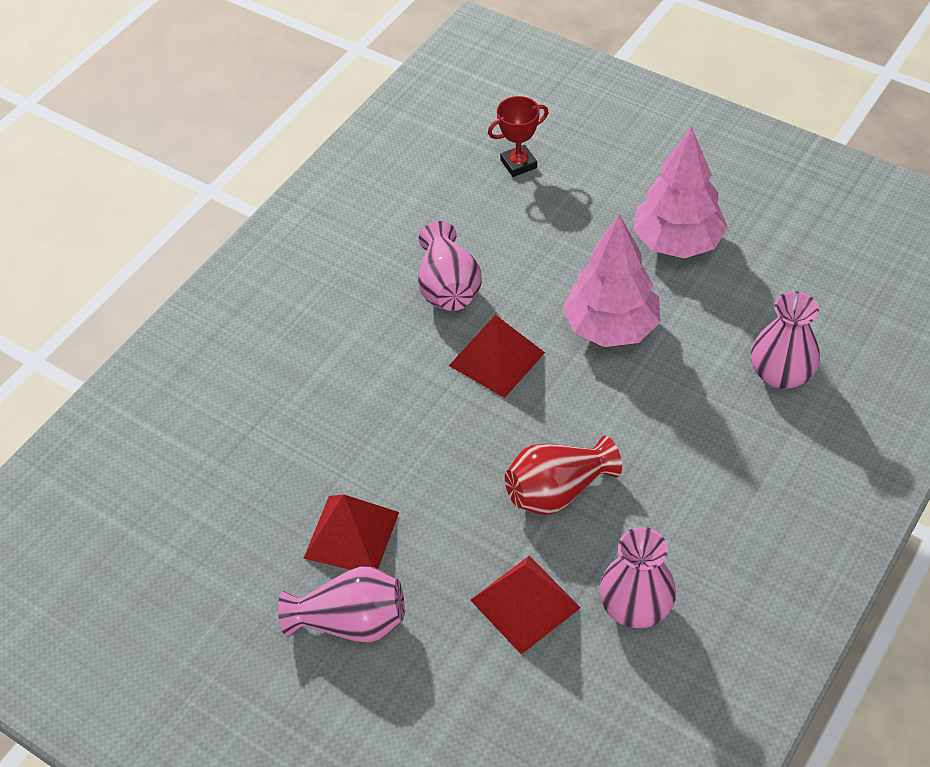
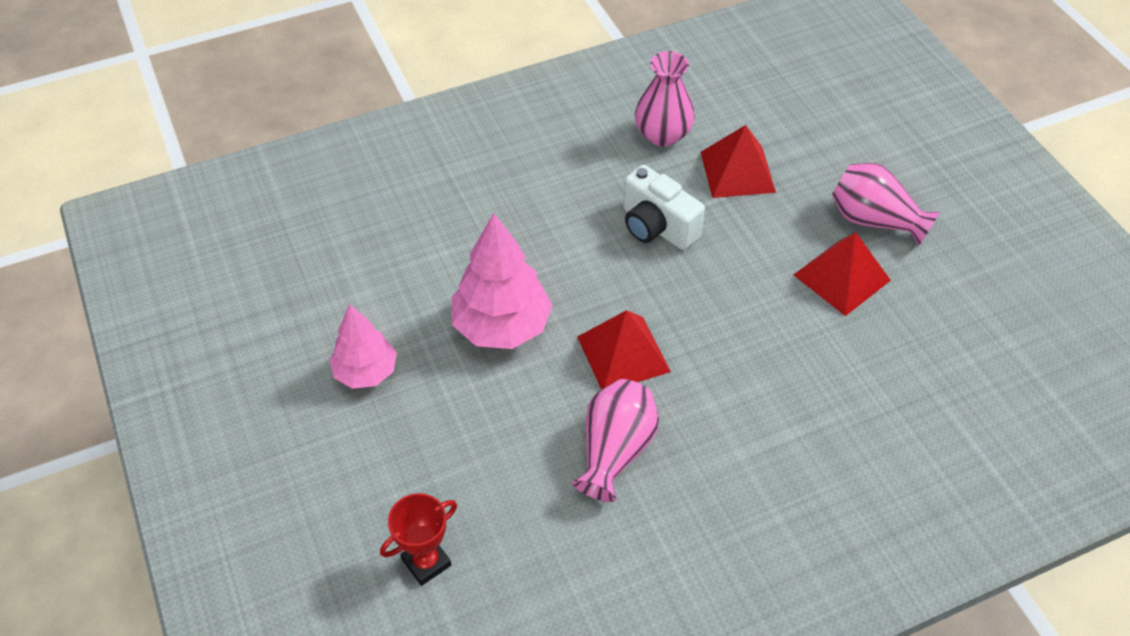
camera: 150 degrees left, 0 degrees up
red trophy [488,96,549,177] -> red trophy turned 45 degrees counterclockwise [380,493,457,586]
red vase [505,435,622,515] -> white camera [623,165,705,250]
pink tree [633,126,728,258] -> pink tree [329,304,397,389], size x0.64
pink vase [751,291,820,389] -> none

